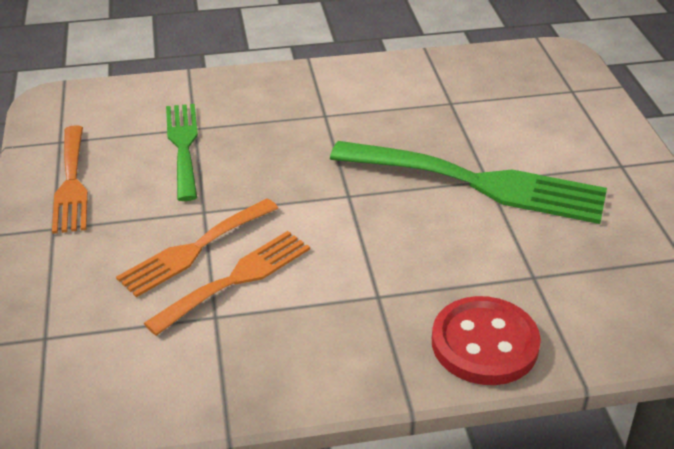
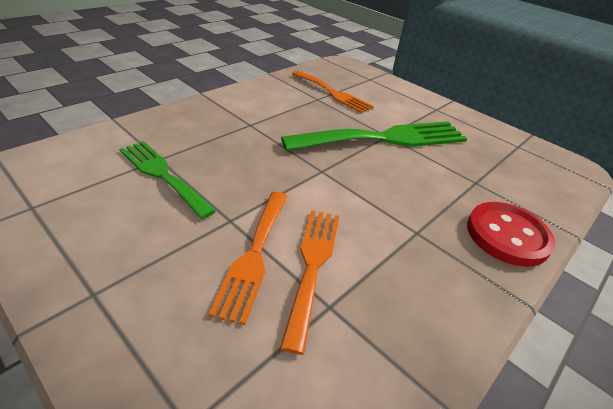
camera: 40 degrees left, 0 degrees up
orange fork [52,125,88,234] -> orange fork moved to [292,70,374,113]

